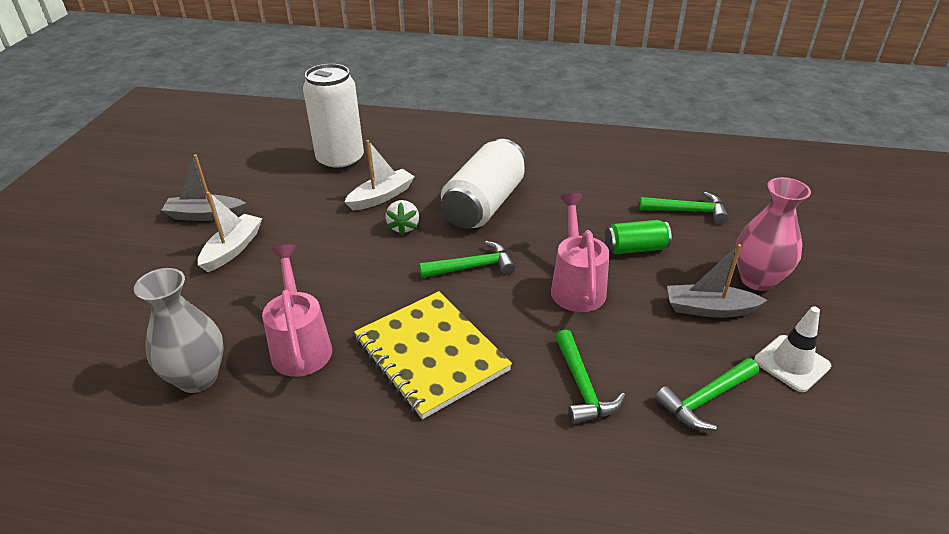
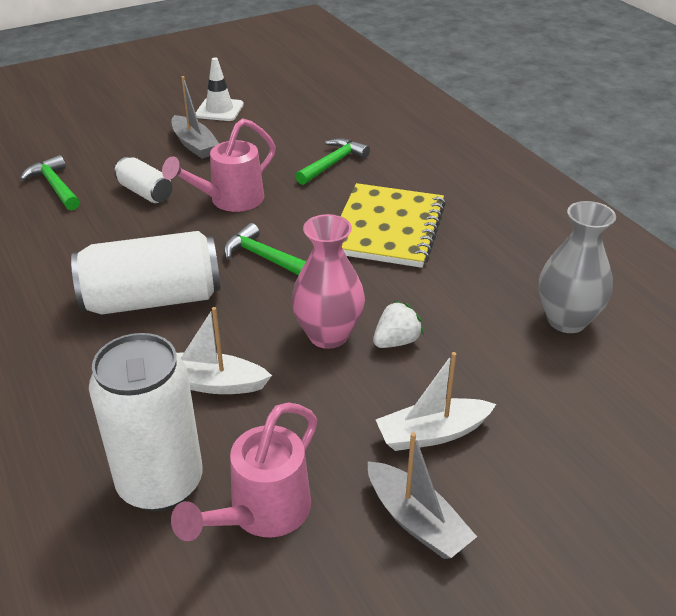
camera: 130 degrees left, 0 degrees up
pink watering can [262,245,332,377] -> pink watering can moved to [171,402,317,541]
white strawberry [385,200,419,236] -> white strawberry moved to [373,300,424,348]
green can [605,220,672,254] -> white can [114,157,172,203]
green hammer [655,358,759,430] -> none
pink vase [735,177,811,291] -> pink vase moved to [291,214,365,349]

